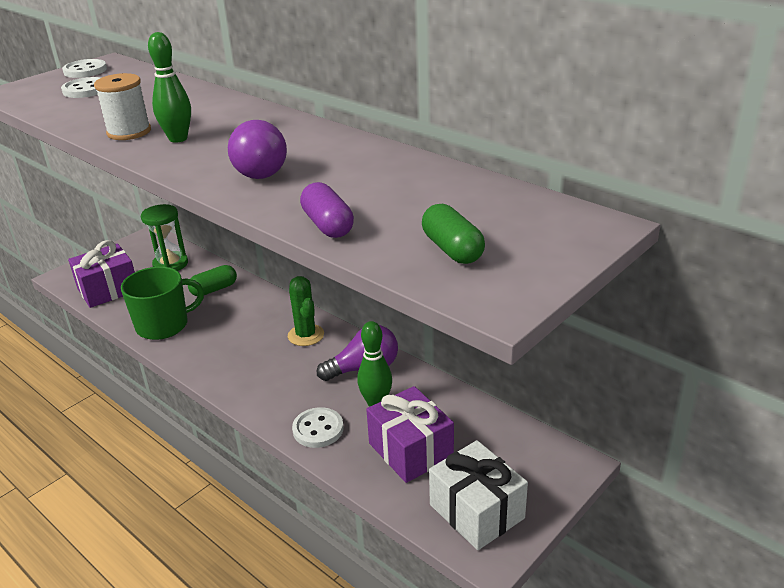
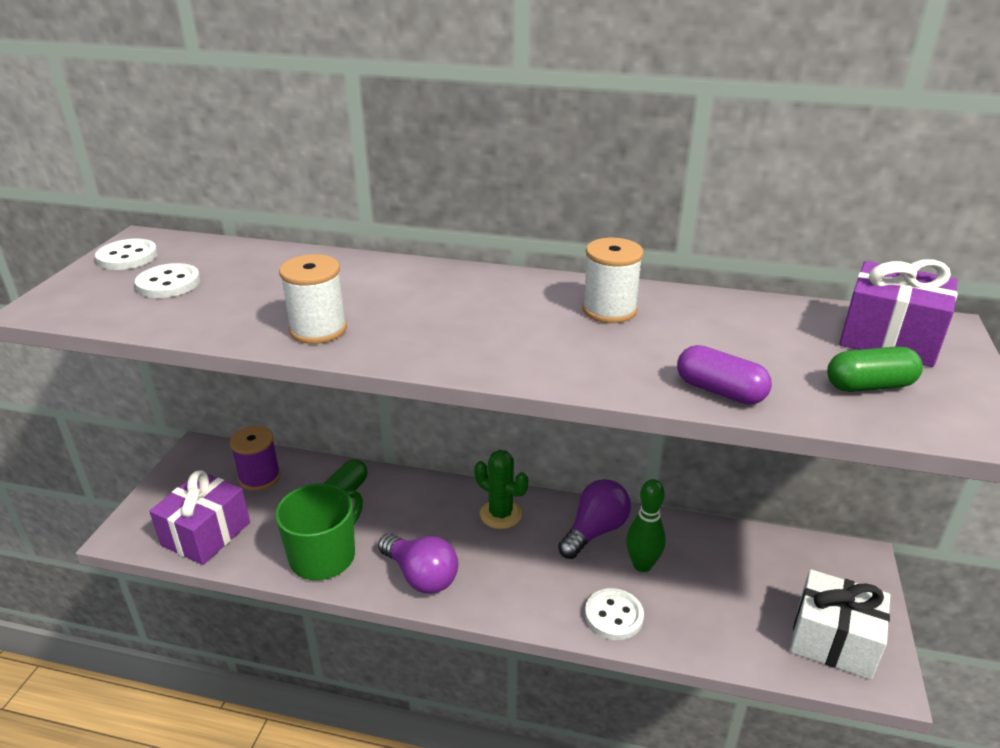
camera: 30 degrees left, 0 degrees up
green hourglass [141,204,188,271] -> purple spool [230,426,281,491]
green bowling pin [148,32,191,143] -> none
purple light bulb [228,120,287,179] -> purple light bulb moved to [378,534,458,594]
purple gift [366,386,454,483] -> purple gift moved to [839,259,958,367]
green capsule [422,204,485,264] -> green capsule turned 45 degrees counterclockwise [827,346,923,392]
none -> white spool [582,238,644,323]

